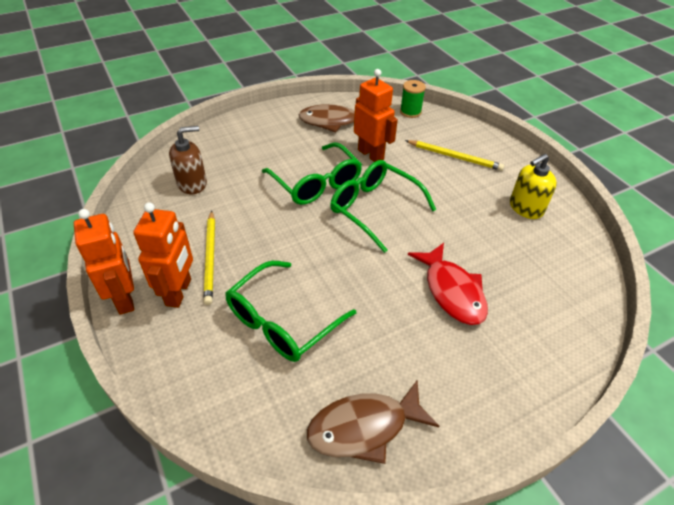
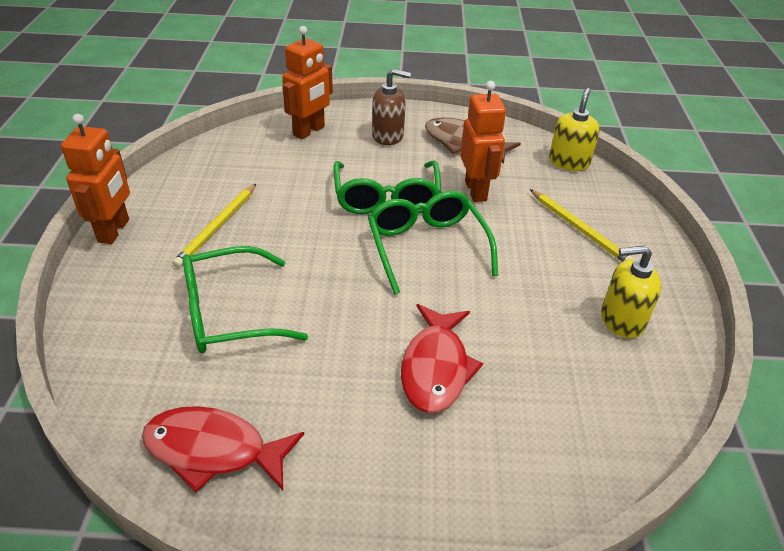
camera: 30 degrees right, 5 degrees down
orange robot [133,202,193,308] -> orange robot moved to [282,26,333,139]
brown soap dispenser [169,126,207,194] -> brown soap dispenser moved to [372,69,411,145]
brown fish [307,380,439,464] -> red fish [142,406,304,492]
green spool [400,80,426,118] -> yellow soap dispenser [549,88,600,171]

